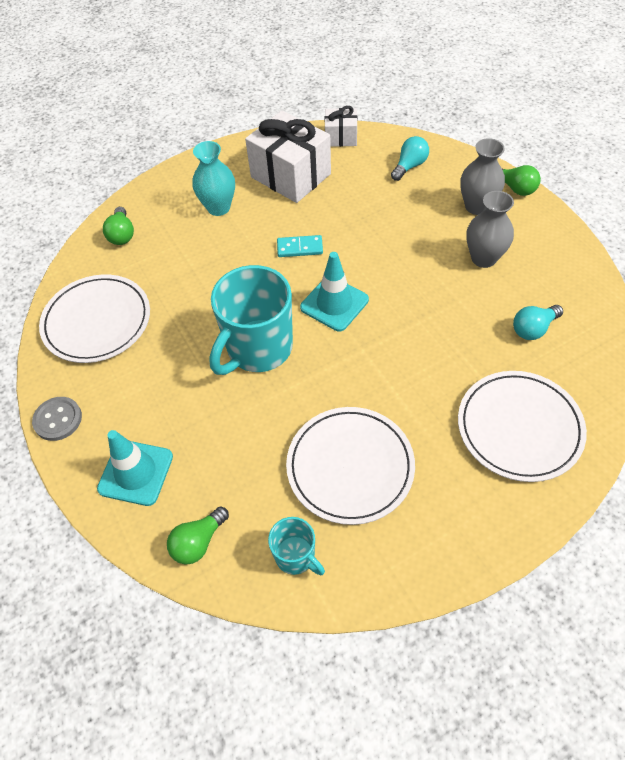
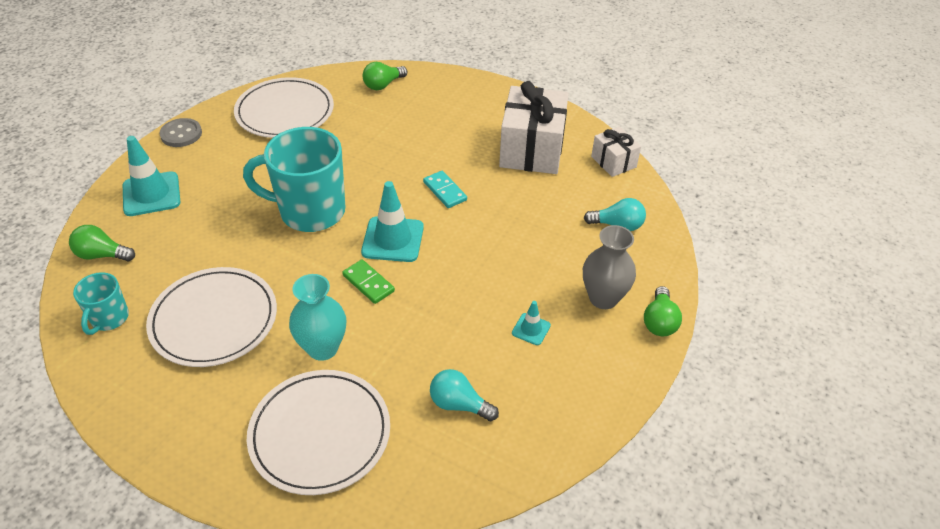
camera: 55 degrees right, 10 degrees down
turquoise vase [192,141,235,216] -> turquoise vase moved to [289,274,346,361]
grey vase [467,191,514,268] -> turquoise traffic cone [512,301,551,345]
none -> green domino [342,259,395,304]

